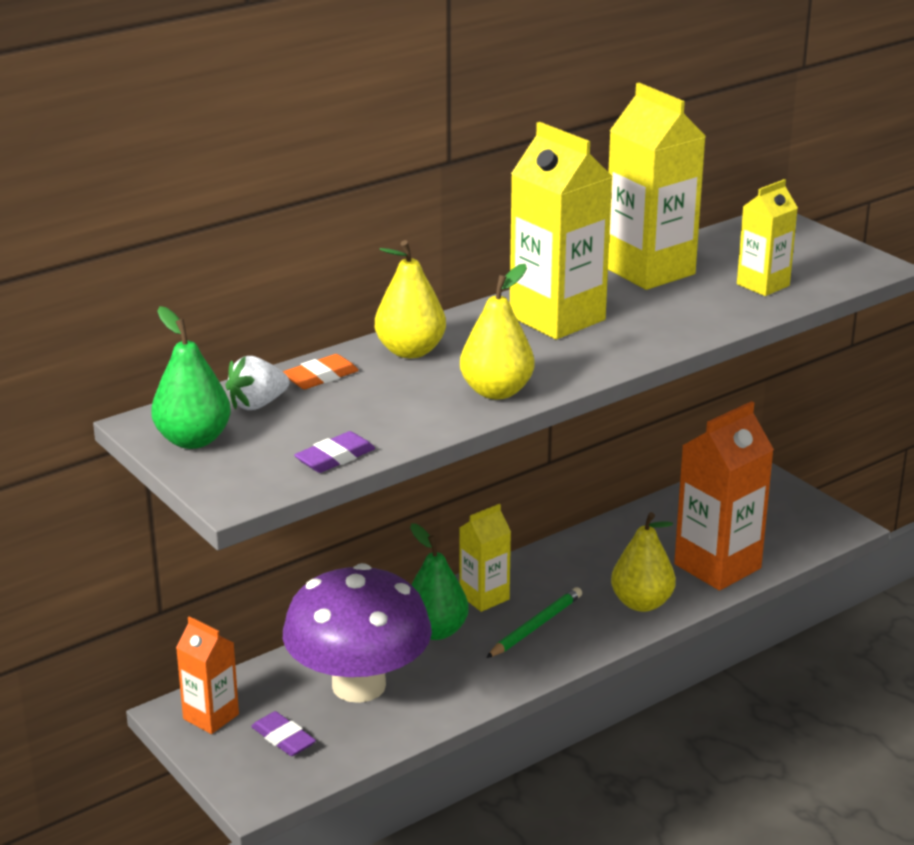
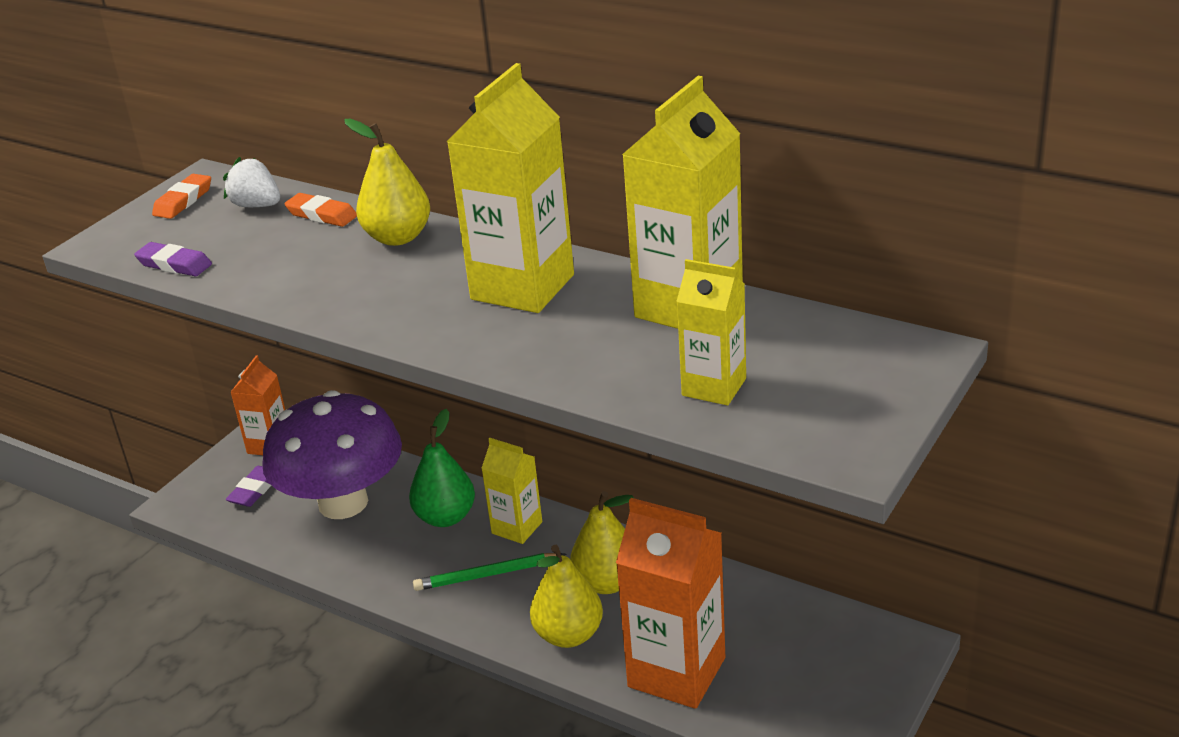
camera: 70 degrees right, 5 degrees up
green pear [151,306,231,449] -> orange eraser [152,174,211,219]
yellow pear [460,264,535,399] -> yellow pear moved to [570,491,634,594]
green pencil [486,587,582,658] -> green pencil turned 150 degrees clockwise [413,553,566,591]

